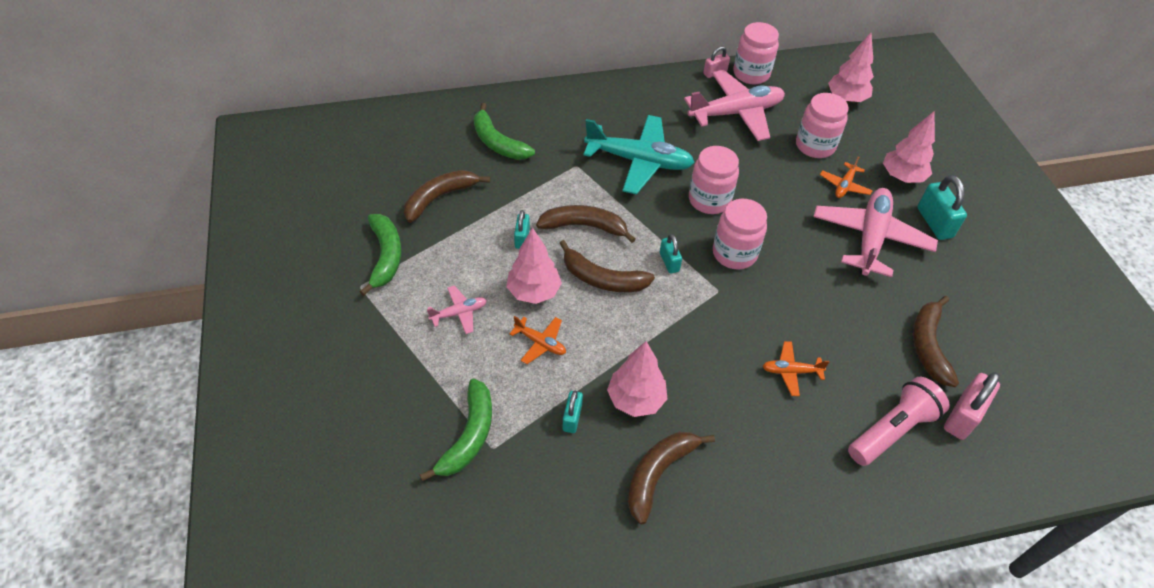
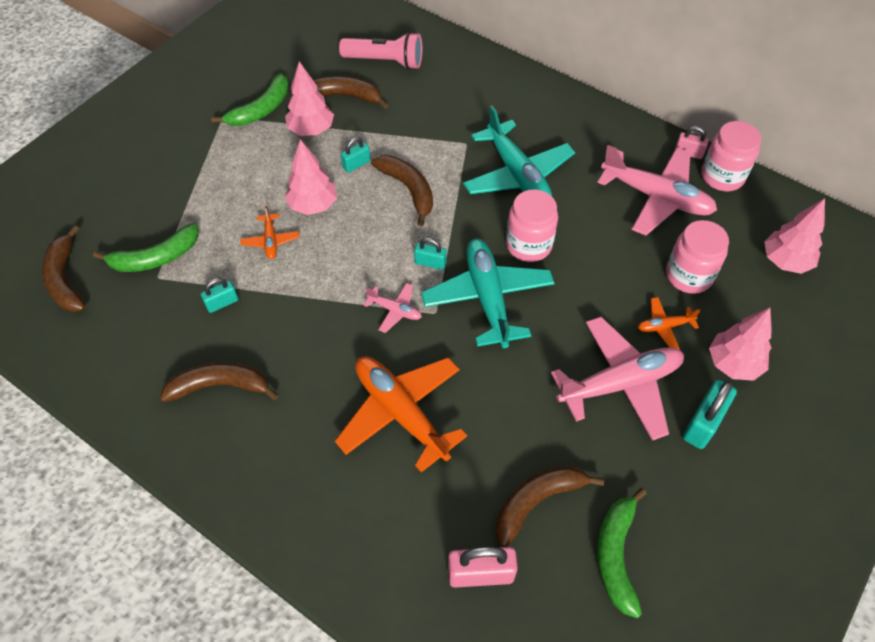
camera: 50 degrees right, 5 degrees up
pink plane [427,286,487,334] -> pink plane moved to [363,283,422,333]
green banana [474,103,535,160] -> green banana moved to [597,488,647,618]
brown banana [559,240,655,292] -> brown banana moved to [42,225,86,312]
pink tree [607,341,667,417] -> pink tree moved to [285,61,334,136]
turquoise padlock [660,234,682,273] -> turquoise padlock turned 75 degrees clockwise [414,238,447,270]
pink jar [713,199,767,269] -> turquoise plane [421,238,555,348]
orange plane [763,341,829,396] -> orange plane [335,356,467,472], size x2.16
pink flashlight [848,377,950,466] -> pink flashlight moved to [339,32,422,69]

